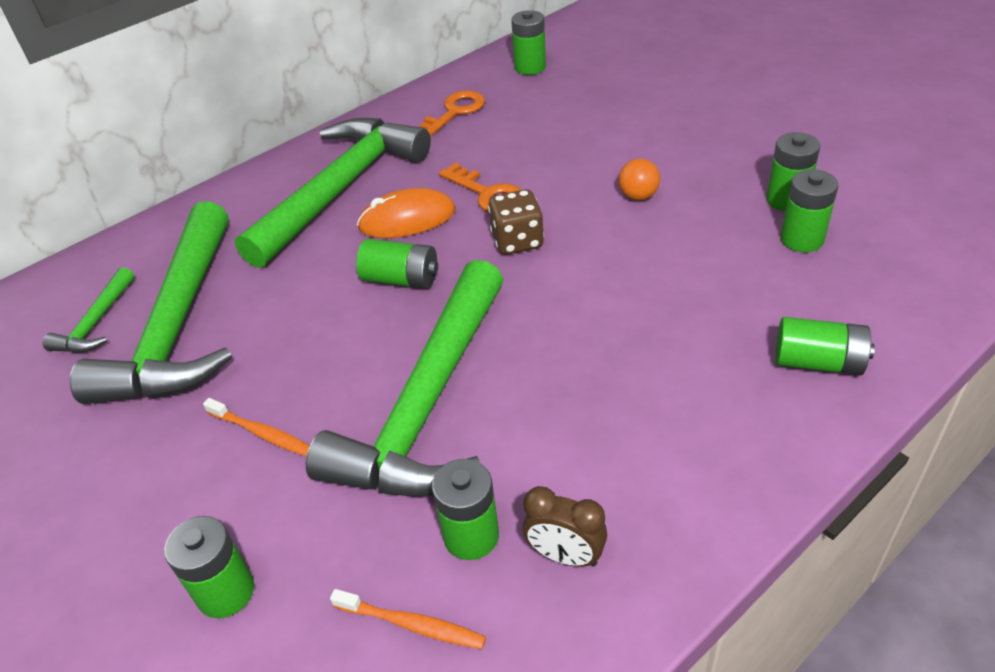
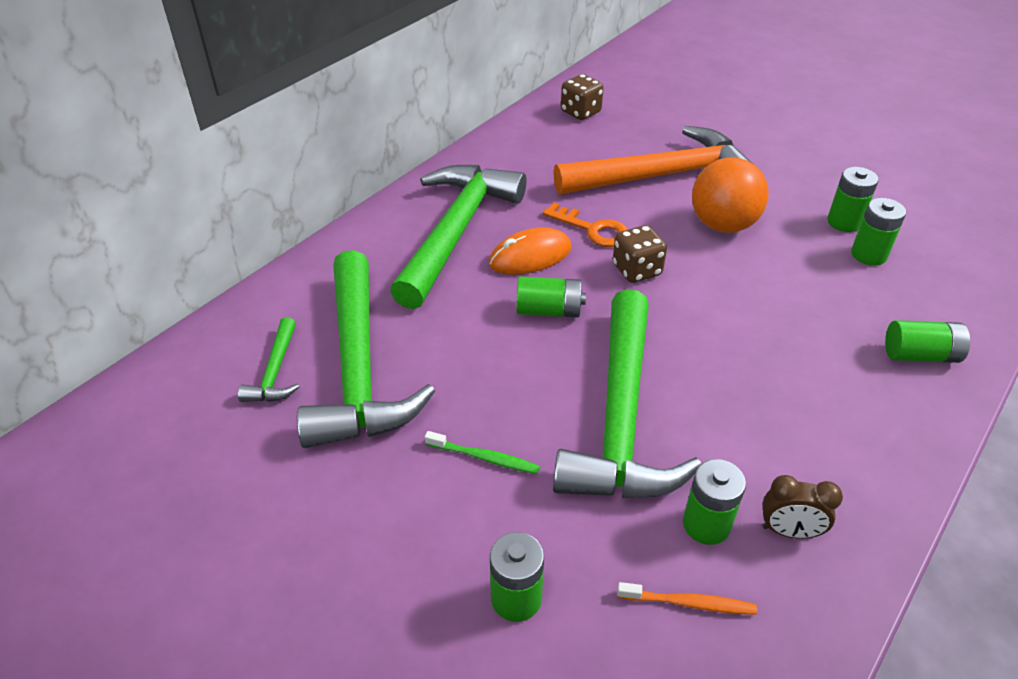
camera: 15 degrees left, 0 degrees up
orange toothbrush [203,398,309,456] -> green toothbrush [425,431,540,474]
orange key [420,90,485,137] -> none
green battery [511,10,546,75] -> brown dice [561,74,604,120]
orange ball [618,159,660,200] -> orange ball [692,157,769,233], size x2.07
none -> orange hammer [553,126,752,195]

